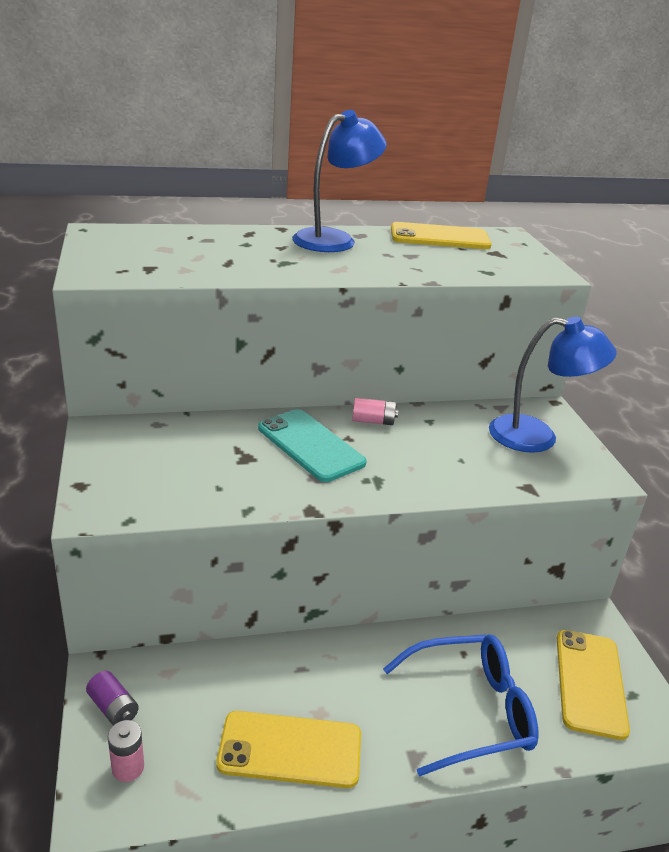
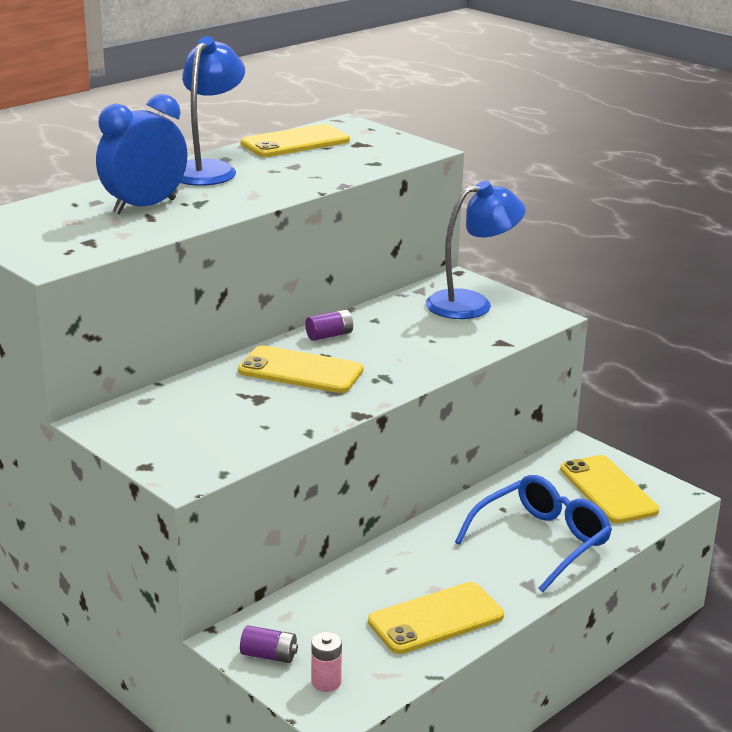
camera: 30 degrees left, 5 degrees down
turquoise phone [258,409,367,482] -> yellow phone [238,345,363,393]
pink battery [352,398,398,425] -> purple battery [305,309,353,341]
none -> blue clock [96,94,188,214]

